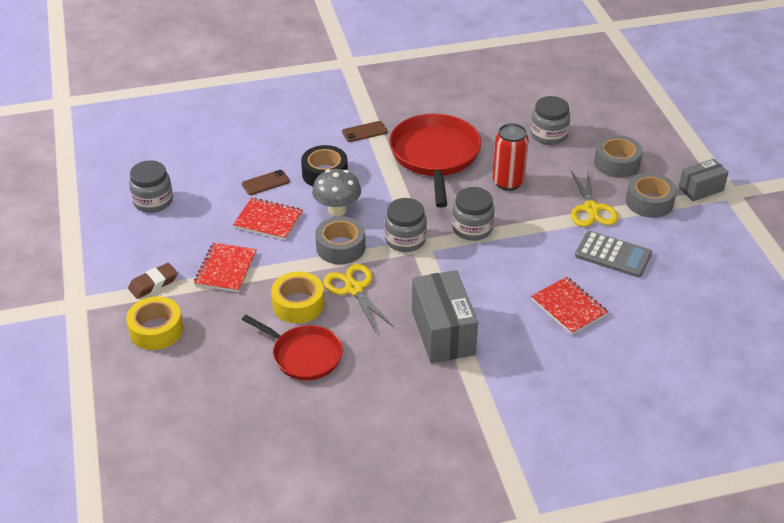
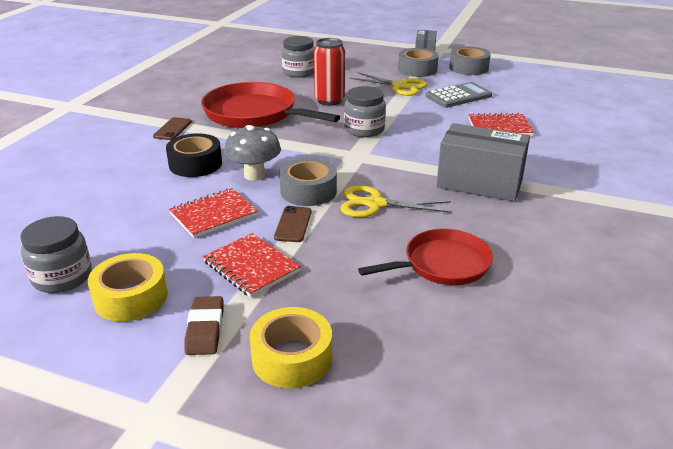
camera: 55 degrees left, 10 degrees down
brown phone [242,170,290,195] -> brown phone moved to [274,206,312,242]
yellow tape [271,272,324,323] -> yellow tape moved to [88,253,168,322]
grey jar [384,198,427,252] -> none
grey tape [594,135,643,178] -> grey tape moved to [449,47,491,75]

